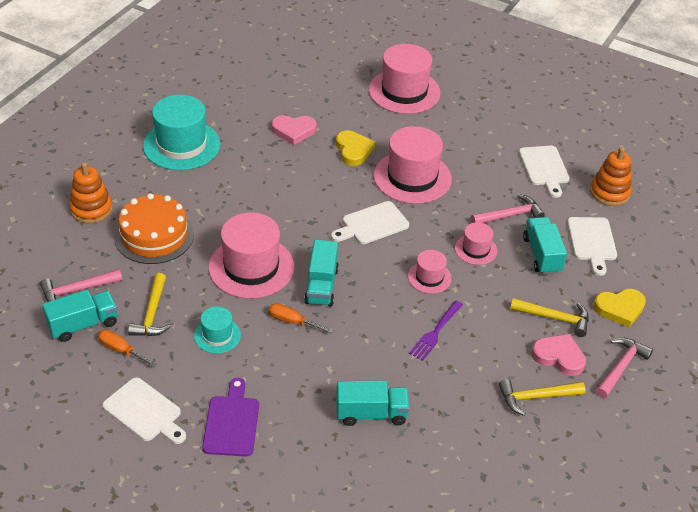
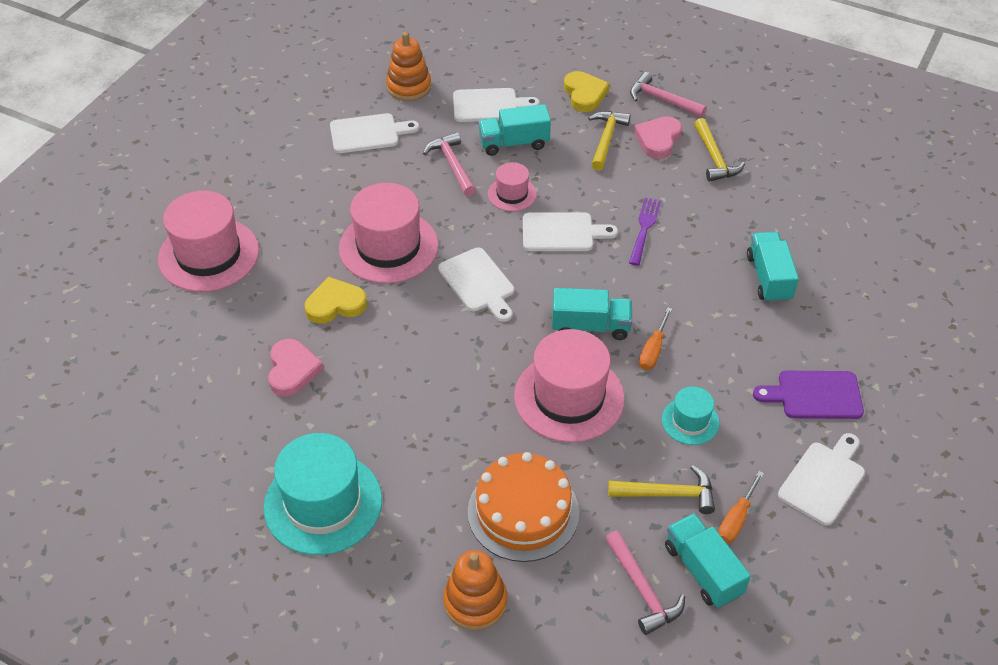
camera: 90 degrees left, 5 degrees up
pink hat [408,250,452,294] -> white cutting board [523,212,618,251]
purple fork [409,301,463,361] -> purple fork turned 105 degrees counterclockwise [629,198,661,266]

